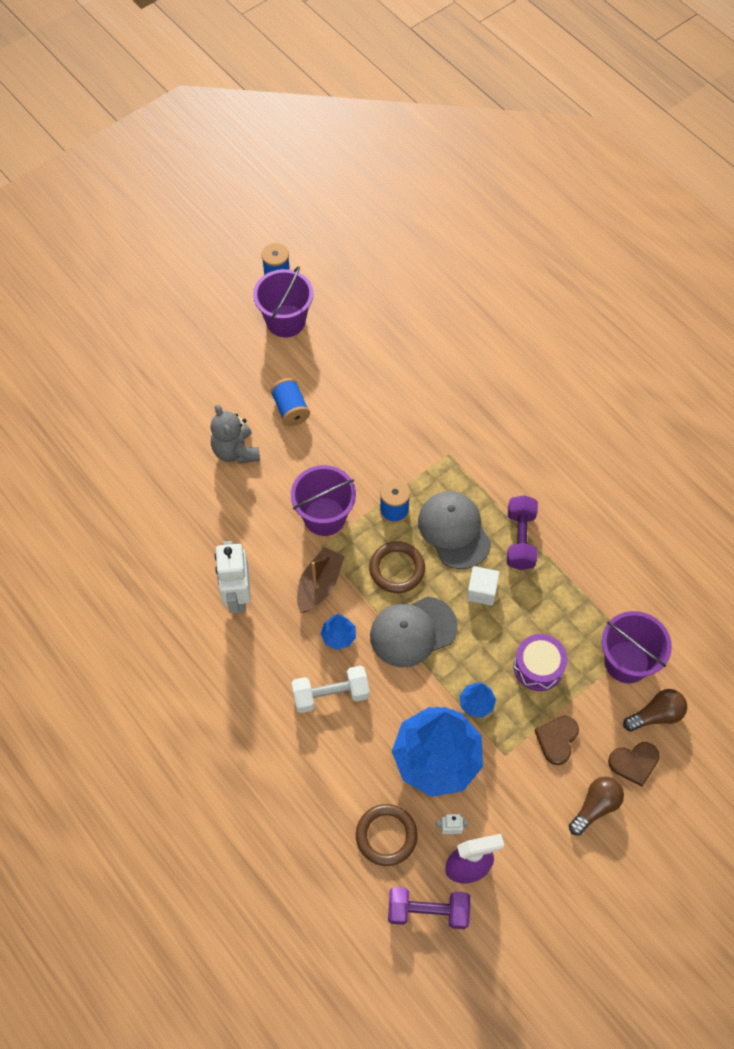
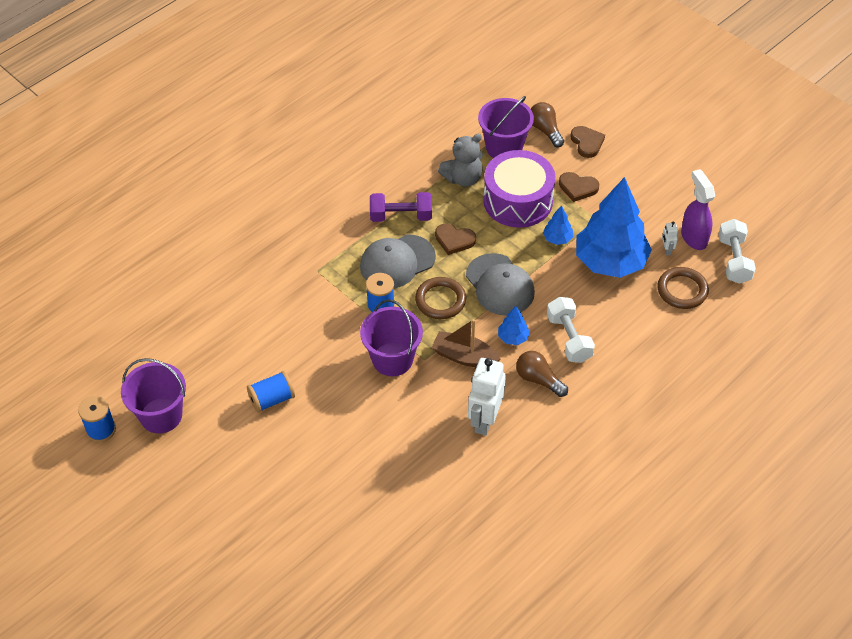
camera: 95 degrees left, 10 degrees down
grey teddy bear [210,405,260,464] -> grey teddy bear moved to [438,134,483,187]
white robot [215,541,251,613] -> white robot turned 120 degrees clockwise [468,358,506,436]
purple dumbbell [388,887,470,929] -> white dumbbell [718,219,756,284]
white cube [466,566,500,606] -> brown heart [435,223,476,255]
purple drum [513,634,568,691] -> purple drum [483,150,556,228], size x1.66
brown light bulb [569,777,624,835] -> brown light bulb moved to [516,351,568,397]

